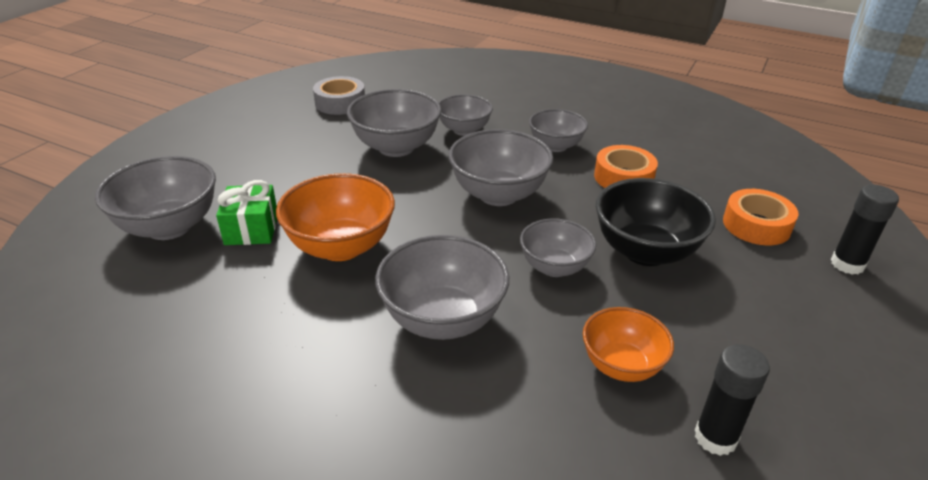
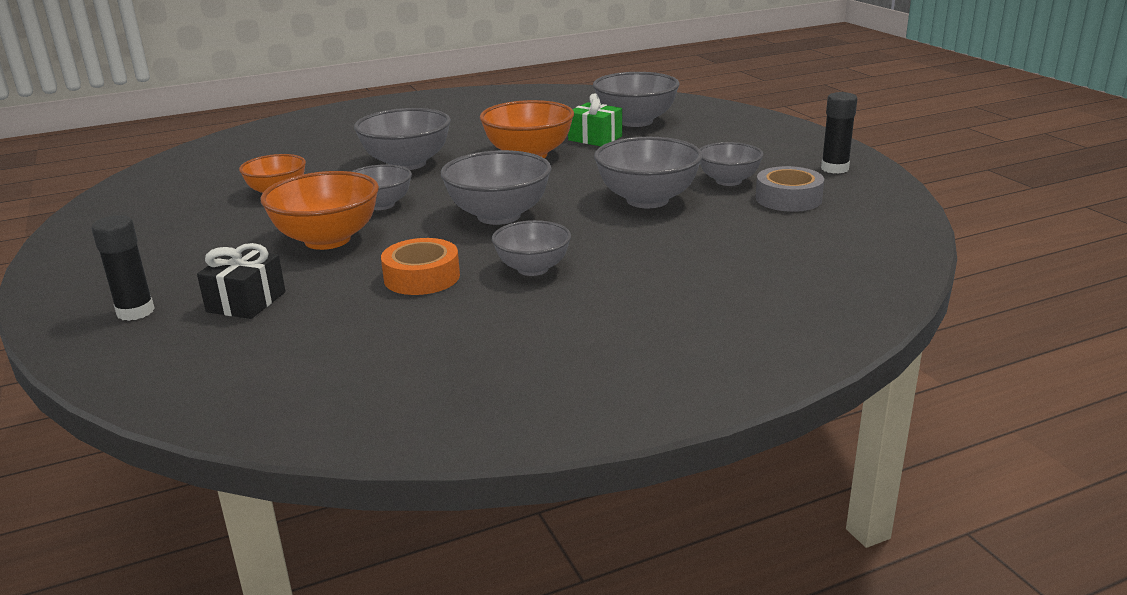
camera: 130 degrees right, 10 degrees down
grey bowl [438,95,493,136] -> grey bowl moved to [700,142,763,186]
black bowl [596,178,716,266] -> orange bowl [260,171,379,250]
black glue stick [695,344,770,456] -> black glue stick moved to [821,92,857,174]
orange tape [723,189,798,245] -> black gift [197,243,286,319]

